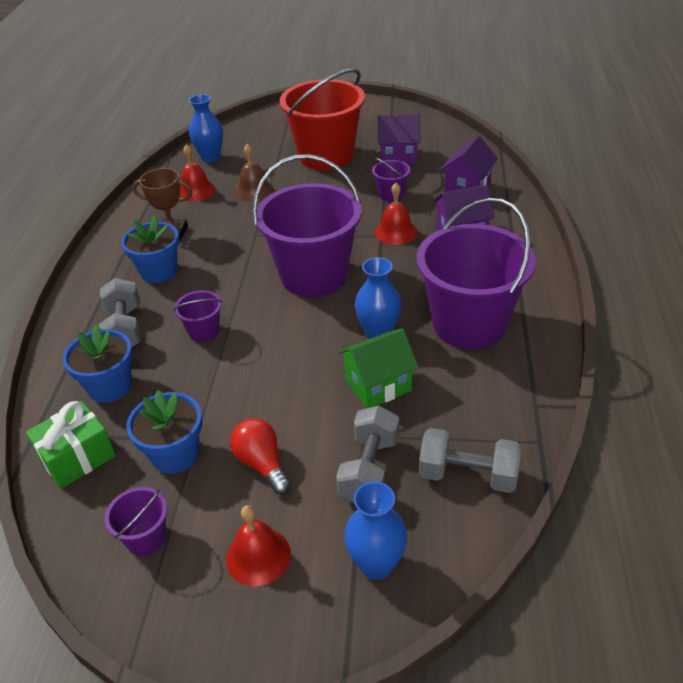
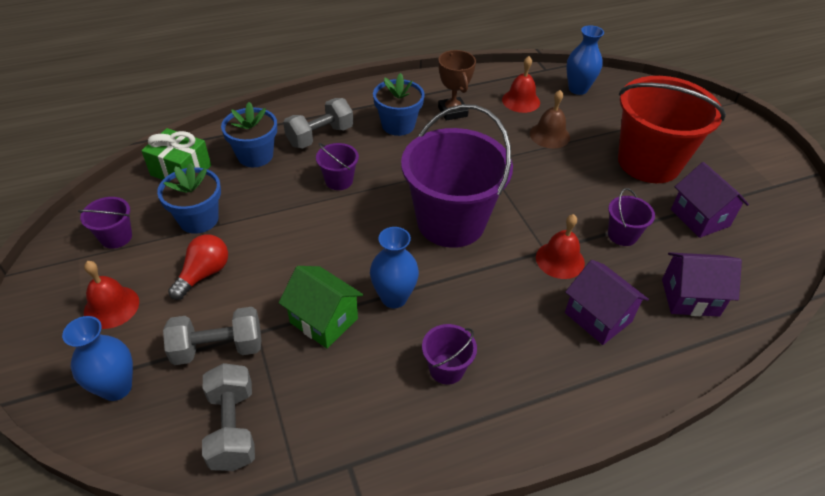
camera: 60 degrees right, 5 degrees up
purple bucket [416,198,536,349] -> purple bucket [422,324,477,385], size x0.43

